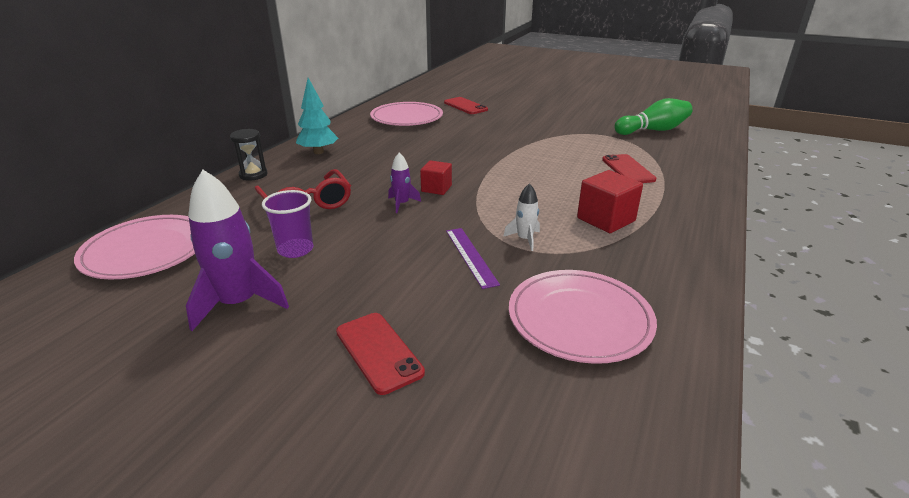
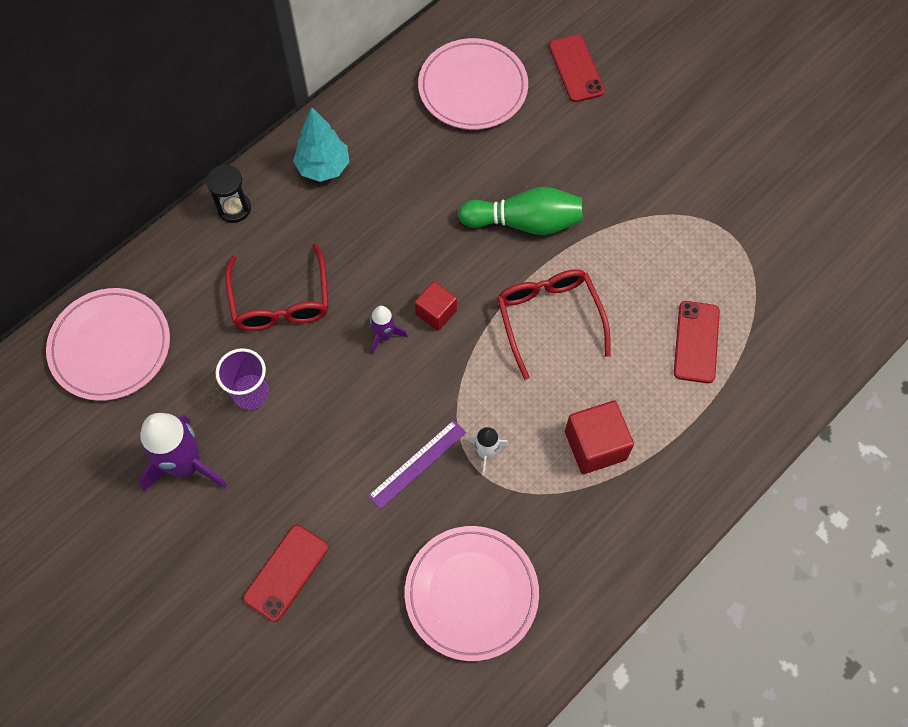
camera: 20 degrees right, 35 degrees up
red phone [336,313,425,395] -> red phone turned 45 degrees clockwise [243,525,328,622]
purple ruler [446,228,500,289] -> purple ruler turned 45 degrees clockwise [368,420,466,509]
green bowling pin [614,98,693,135] -> green bowling pin moved to [458,187,583,235]
none -> red glasses [497,269,611,380]

